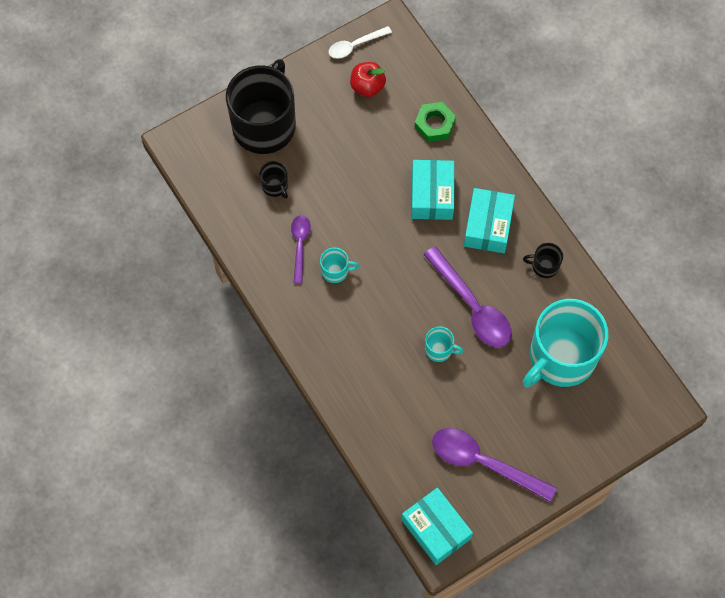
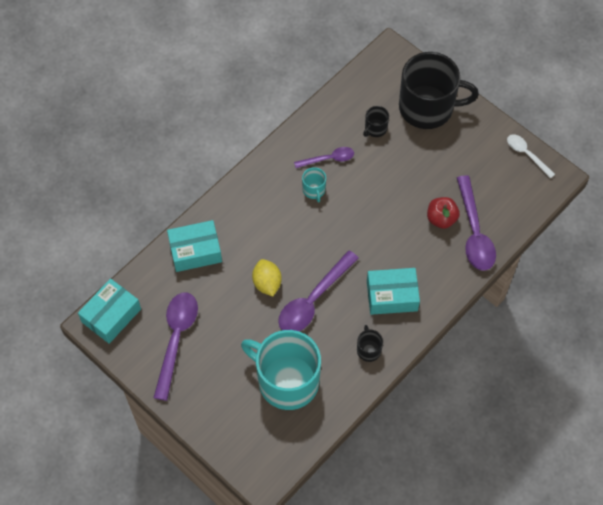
camera: 75 degrees right, 5 degrees down
red apple [350,62,386,97] -> red apple moved to [427,197,460,229]
turquoise box [411,160,454,220] -> turquoise box moved to [167,220,222,272]
green nut [415,102,456,142] -> purple spoon [457,175,496,271]
turquoise mug [425,326,464,362] -> yellow lemon [252,259,282,296]

